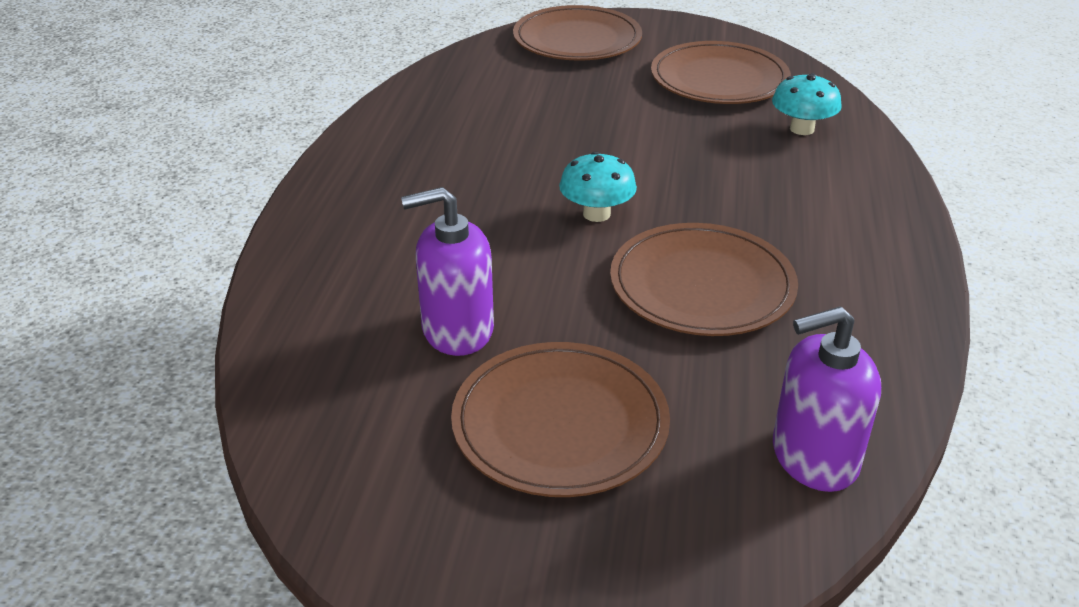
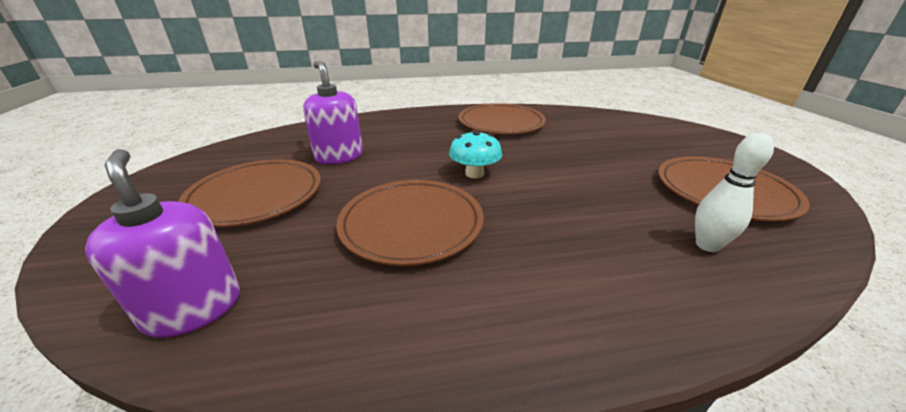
camera: 70 degrees right, 5 degrees down
brown plate [513,5,642,61] -> brown plate moved to [458,103,546,134]
turquoise mushroom [772,73,842,135] -> white bowling pin [695,133,774,252]

